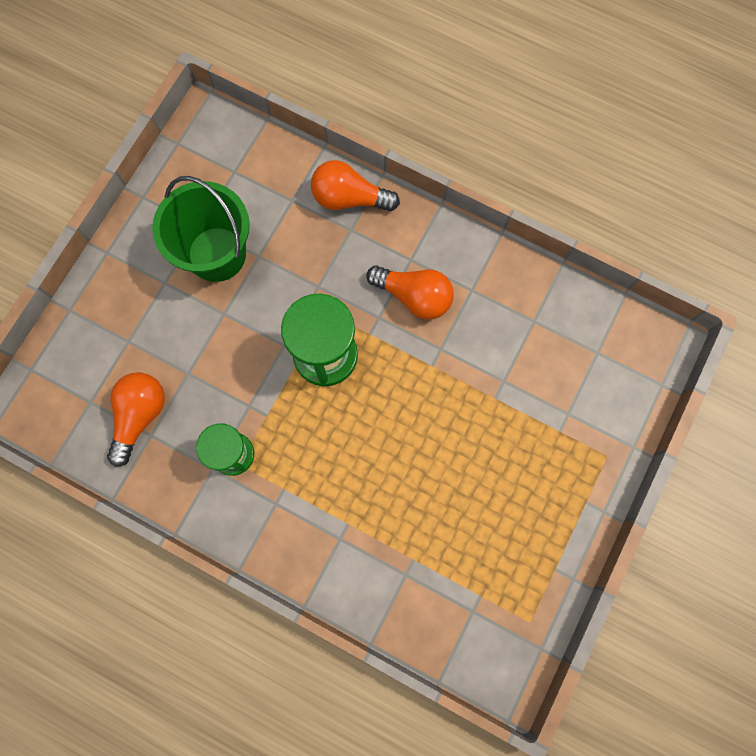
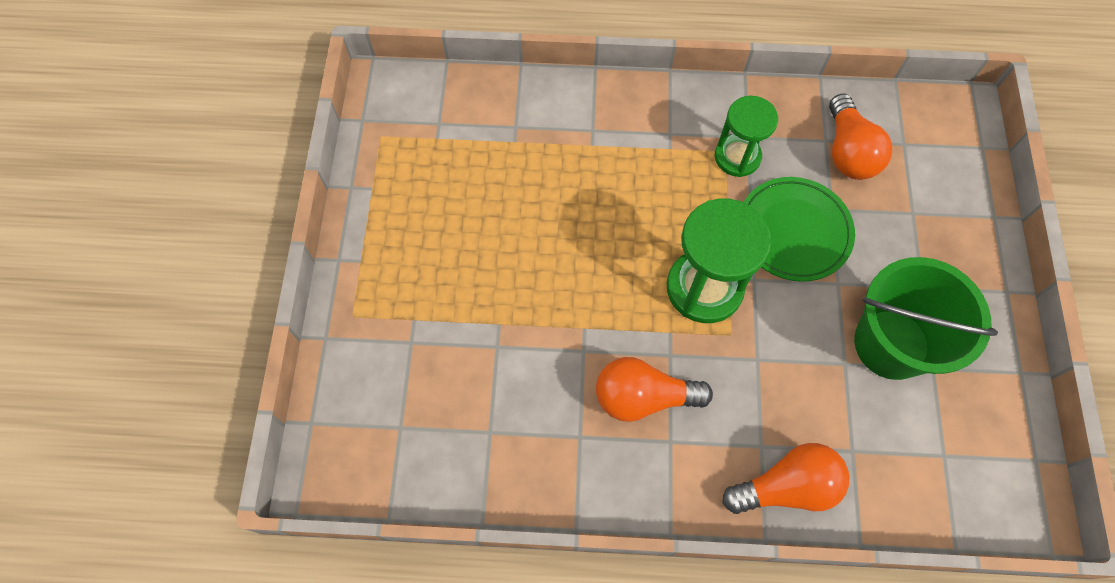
camera: 155 degrees right, 10 degrees down
none -> green plate [743,177,855,282]

